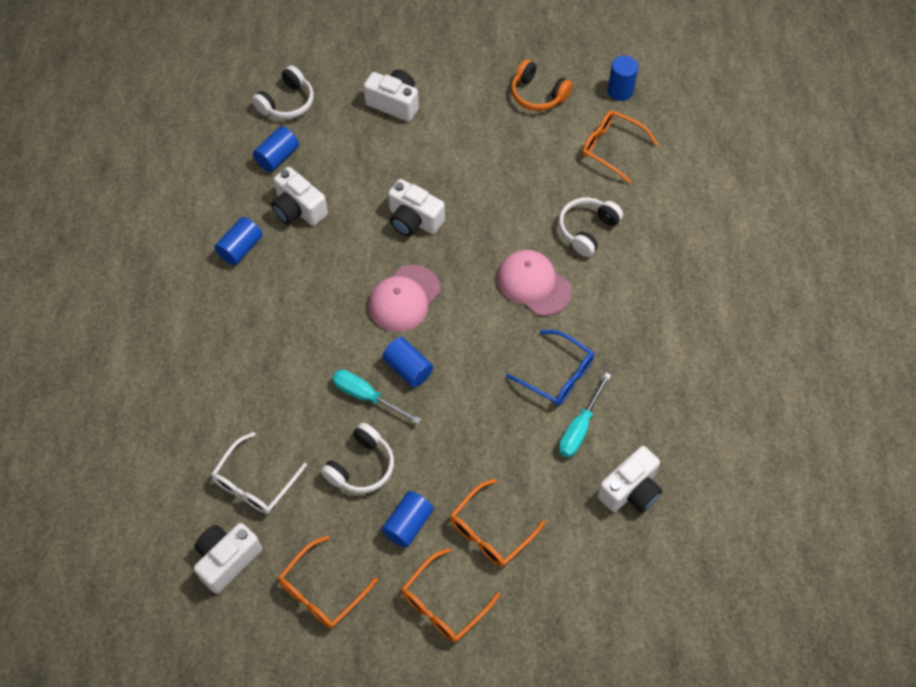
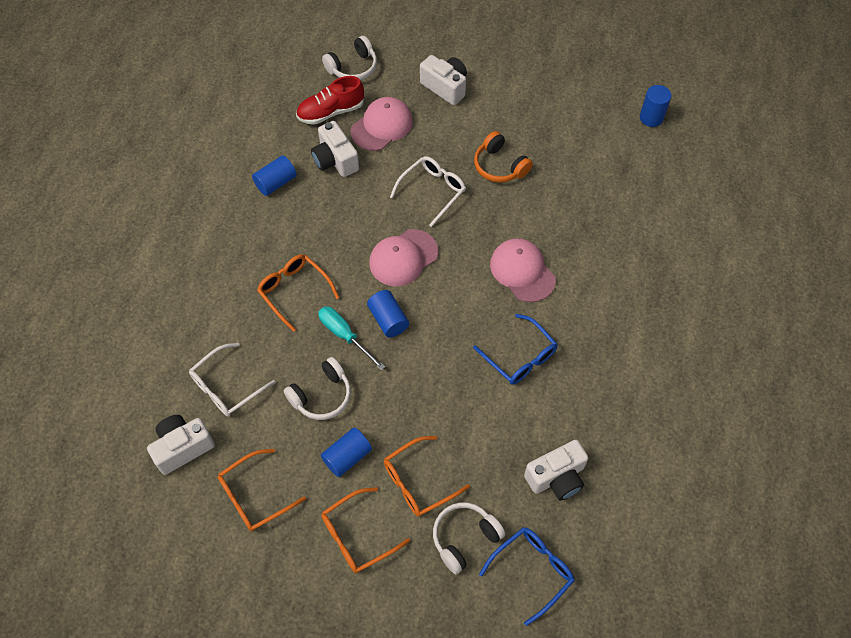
camera: 15 degrees right, 0 degrees up
blue cylinder [253,126,299,172] -> red shoe [296,76,364,125]
white camera [388,179,445,236] -> white glasses [390,156,466,227]
orange headphones [511,59,573,111] -> orange headphones moved to [474,131,533,183]
white headphones [559,198,623,257] -> white headphones moved to [433,502,505,574]
turquoise screwdriver [559,372,611,457] -> none
orange glasses [582,110,658,183] -> orange glasses moved to [257,254,339,332]
none -> pink cap [351,97,413,151]
none -> blue glasses [479,527,575,626]

